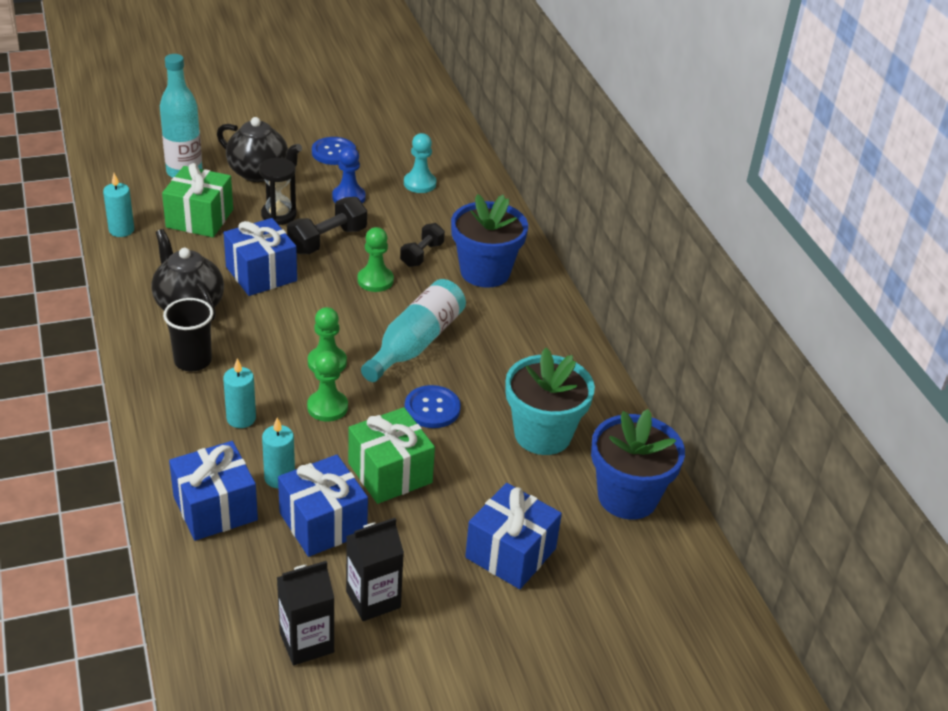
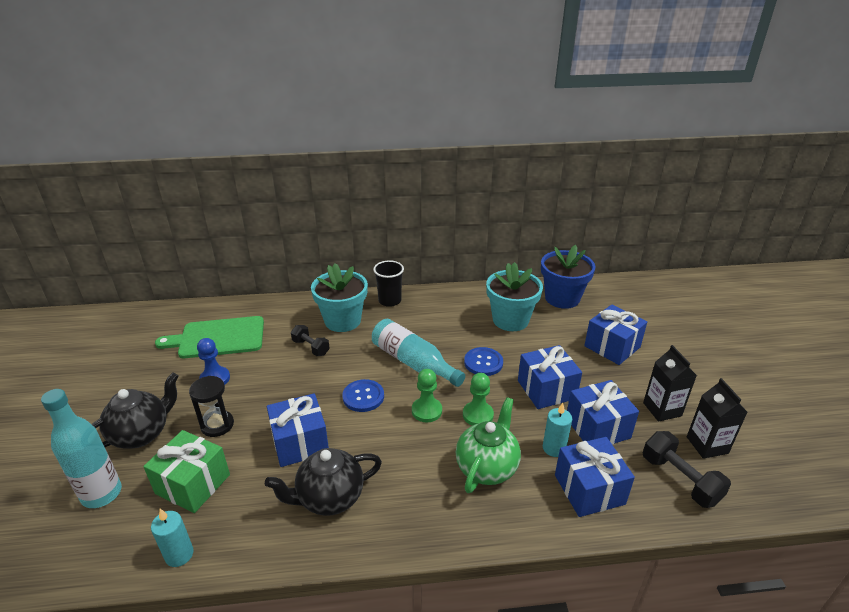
camera: 75 degrees left, 5 degrees down
black cup [163,298,213,371] -> black cup moved to [373,260,404,307]
turquoise candle [223,358,256,428] -> green teapot [456,397,521,493]
black dumbbell [287,197,367,254] -> black dumbbell moved to [643,431,731,508]
blue button [312,137,356,165] -> blue button moved to [342,379,384,412]
green gift [348,407,435,504] -> blue gift [518,345,582,409]
green pawn [357,227,394,292] -> none
turquoise pawn [404,133,436,193] -> green cutting board [155,316,264,358]
blue flower pot [451,194,528,288] -> turquoise flower pot [311,263,368,332]

